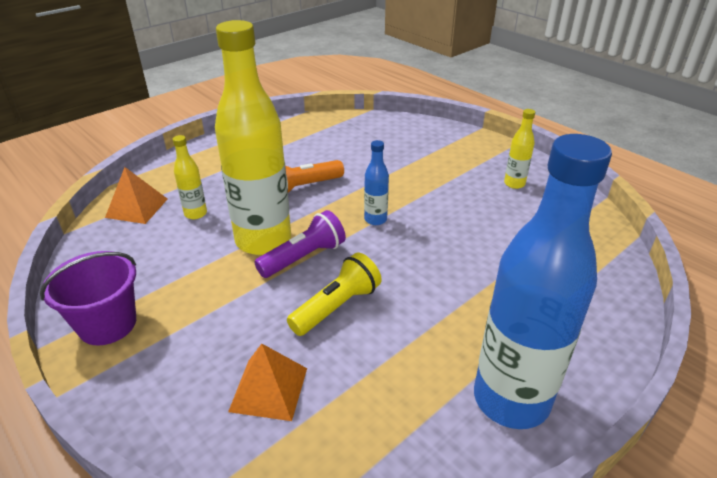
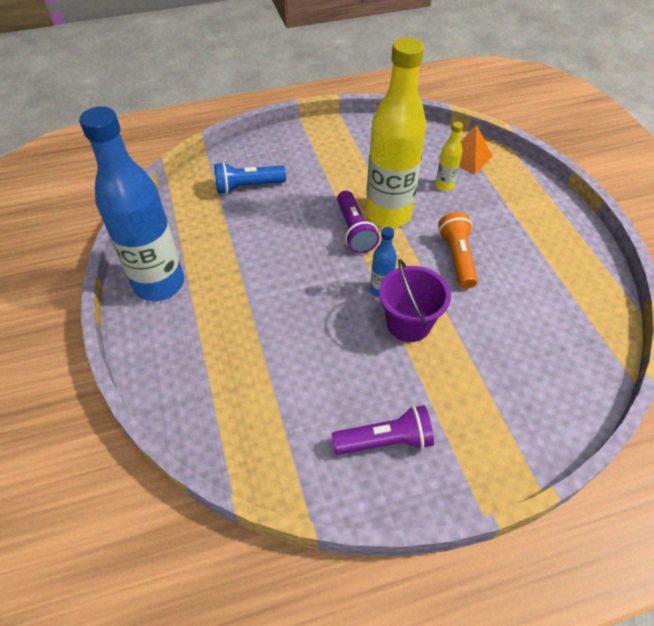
camera: 115 degrees right, 15 degrees up
purple bucket [40,251,136,346] -> purple bucket moved to [379,259,451,342]
orange pyramid [228,344,307,421] -> blue flashlight [214,162,286,194]
yellow flashlight [287,253,382,336] -> none
yellow bottle [504,109,535,189] -> purple flashlight [332,405,434,455]

